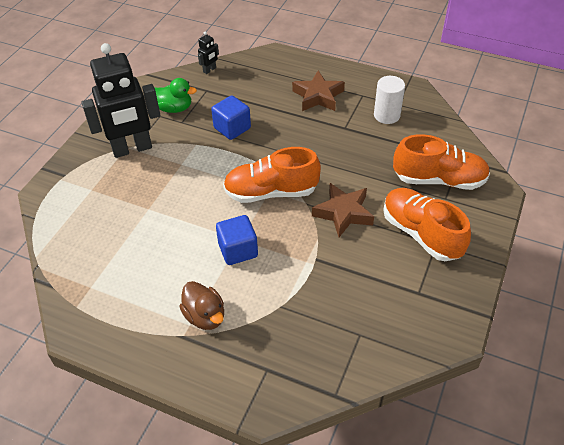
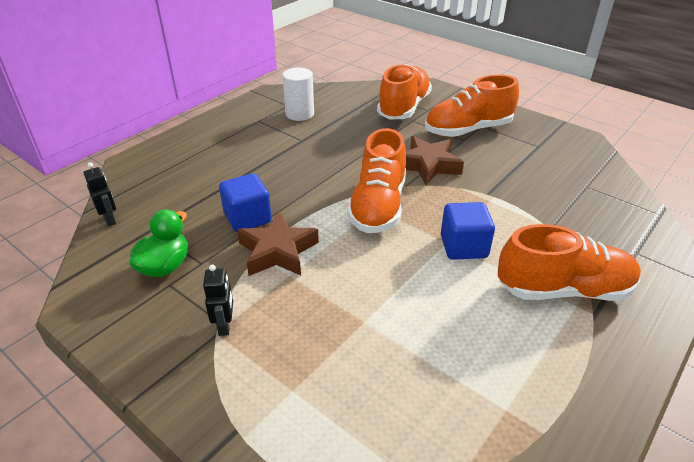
camera: 75 degrees left, 10 degrees down
black robot [82,43,160,158] -> black robot [203,265,233,336], size x0.41
brown duck [179,281,224,330] -> orange shoe [498,224,641,301]
brown star [292,71,345,111] -> brown star moved to [237,212,319,276]

